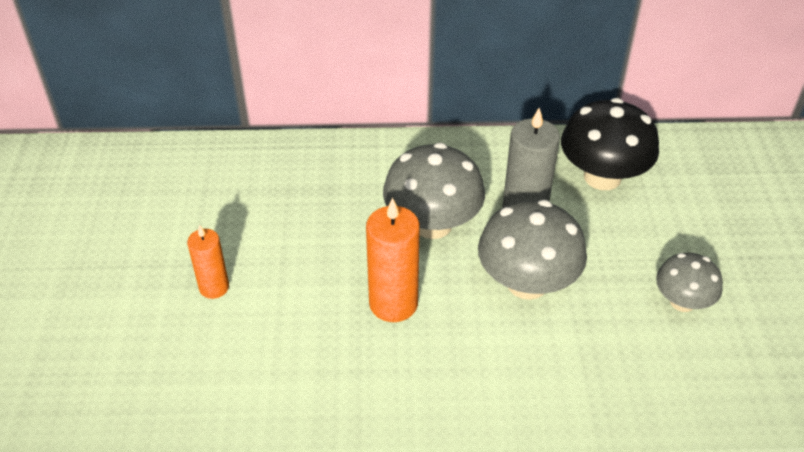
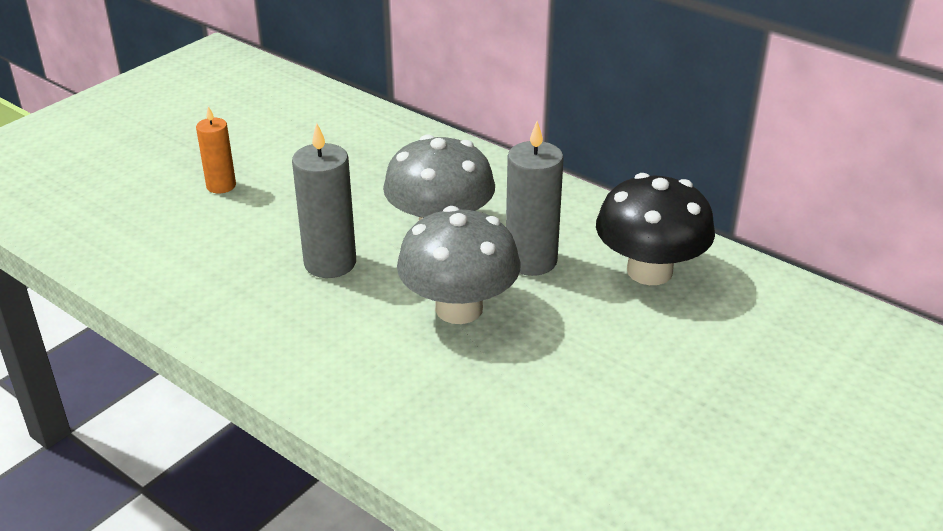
camera: 40 degrees right, 10 degrees down
orange candle [366,198,420,322] -> grey candle [292,123,356,278]
grey mushroom [656,253,723,312] -> none

